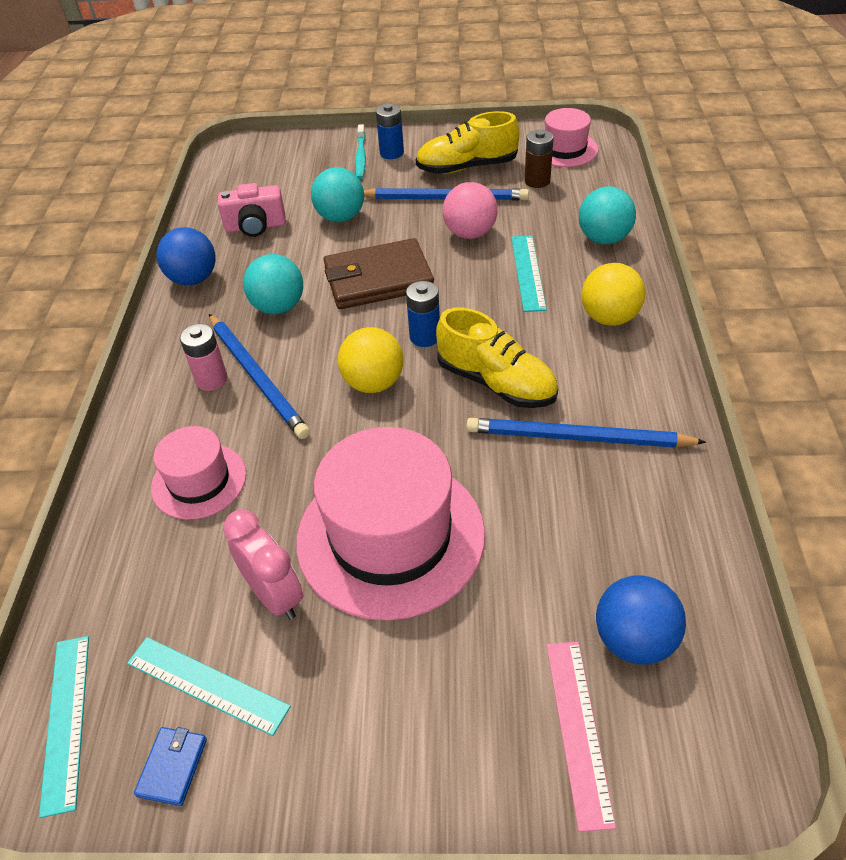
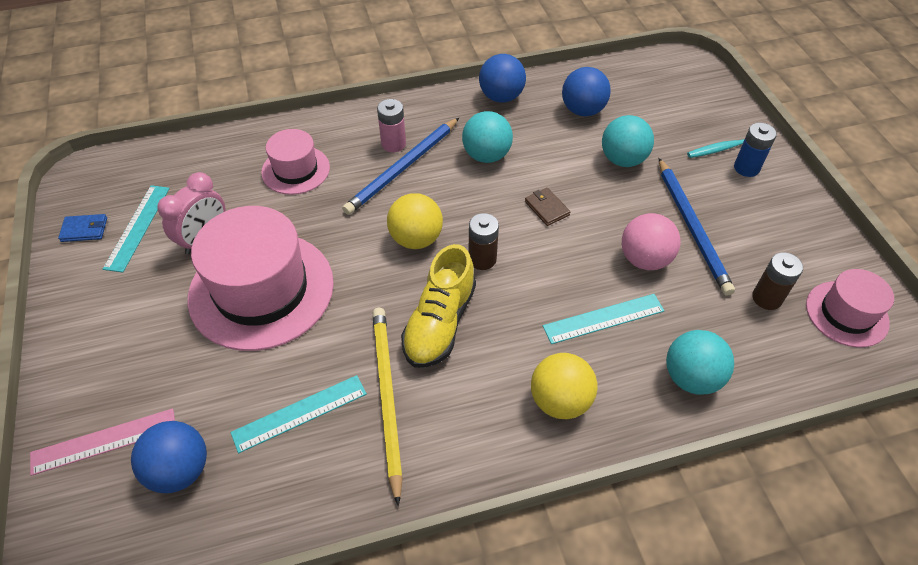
camera: 70 degrees right, 5 degrees up
turquoise ruler [39,636,89,818] -> turquoise ruler moved to [230,375,367,453]
pink camera [218,183,286,237] -> blue ball [562,67,611,116]
brown wallet [324,238,434,309] -> brown wallet [525,188,570,226], size x0.43
blue battery [406,281,440,347] -> brown battery [468,213,499,270]
yellow shoe [416,111,519,174] -> none
blue pencil [466,418,706,448] -> yellow pencil [373,308,403,506]

